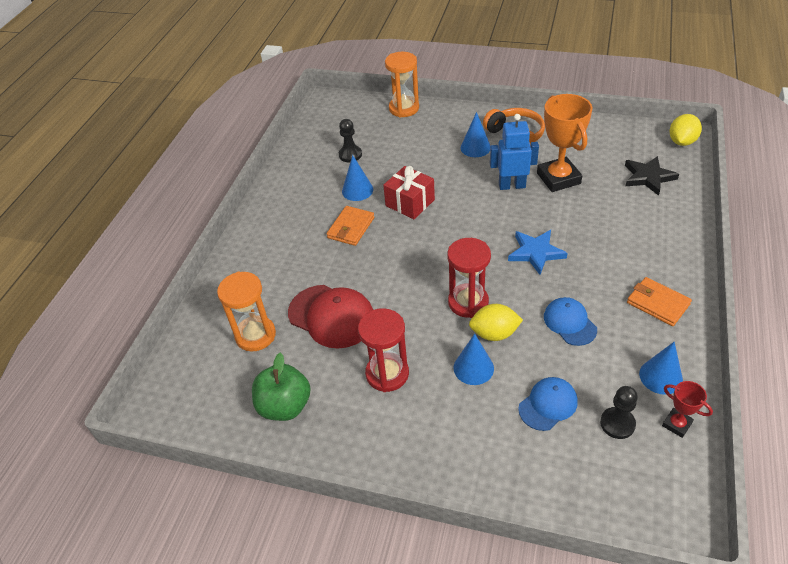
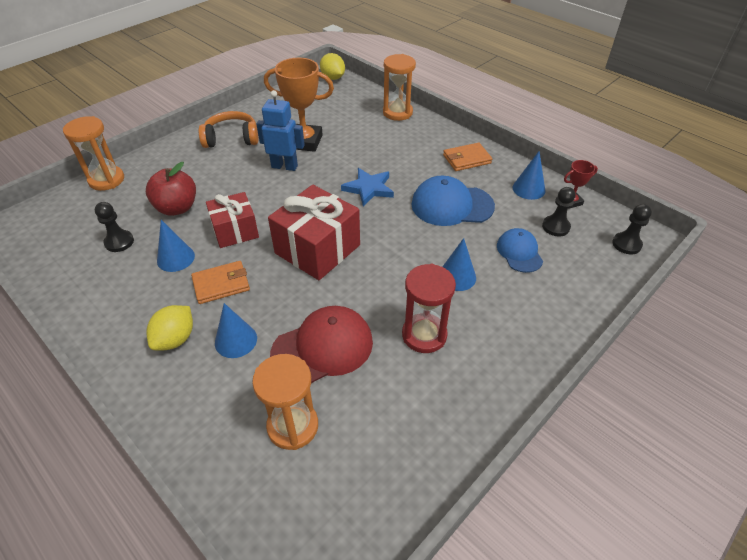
camera: 65 degrees left, 0 degrees up
green apple [252,353,311,421] -> none
orange wallet [327,206,374,246] -> orange wallet turned 75 degrees counterclockwise [191,261,250,304]
red hourglass [447,238,491,318] -> none
blue cone [461,112,490,157] -> blue cone moved to [215,303,257,358]
yellow lemon [469,304,523,341] -> yellow lemon moved to [146,305,193,351]
blue robot [490,114,539,190] -> blue robot turned 75 degrees clockwise [256,90,305,171]
blue cap [544,297,597,346] -> blue cap [411,176,495,226], size x1.63
black star [625,156,679,196] -> none
none -> red apple [146,162,196,216]
none -> red gift [268,185,360,280]
none -> orange hourglass [383,54,416,121]
none -> black pawn [612,204,652,254]

